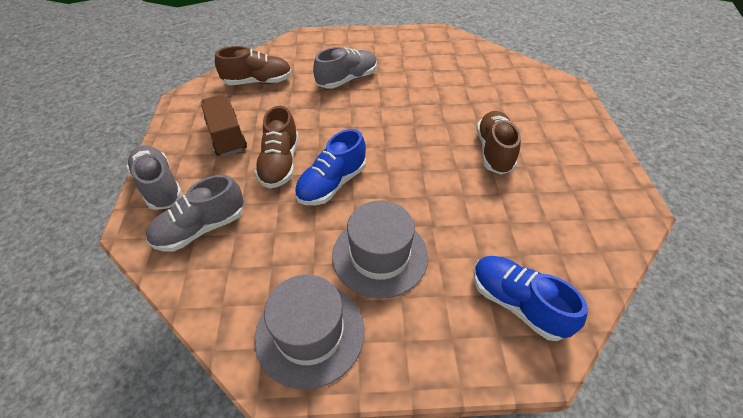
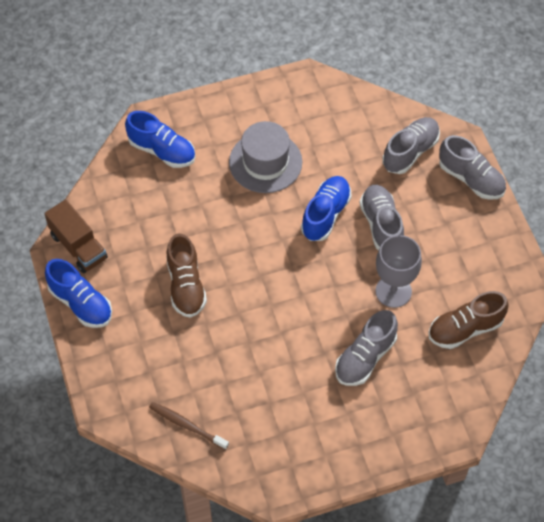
camera: 165 degrees right, 10 degrees up
brown truck [201,94,247,156] -> brown truck moved to [44,200,108,273]
brown shoe [254,106,299,189] -> grey shoe [360,185,404,250]
grey hat [255,274,365,390] -> none
none -> blue shoe [45,259,112,328]
none -> brown toothbrush [149,402,229,450]
none -> grey goblet [376,235,422,308]

